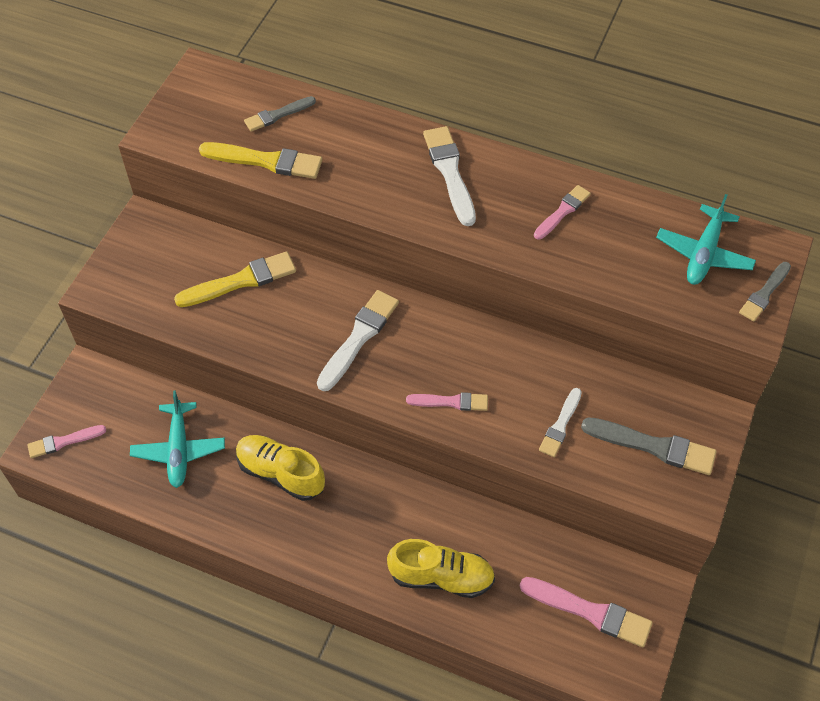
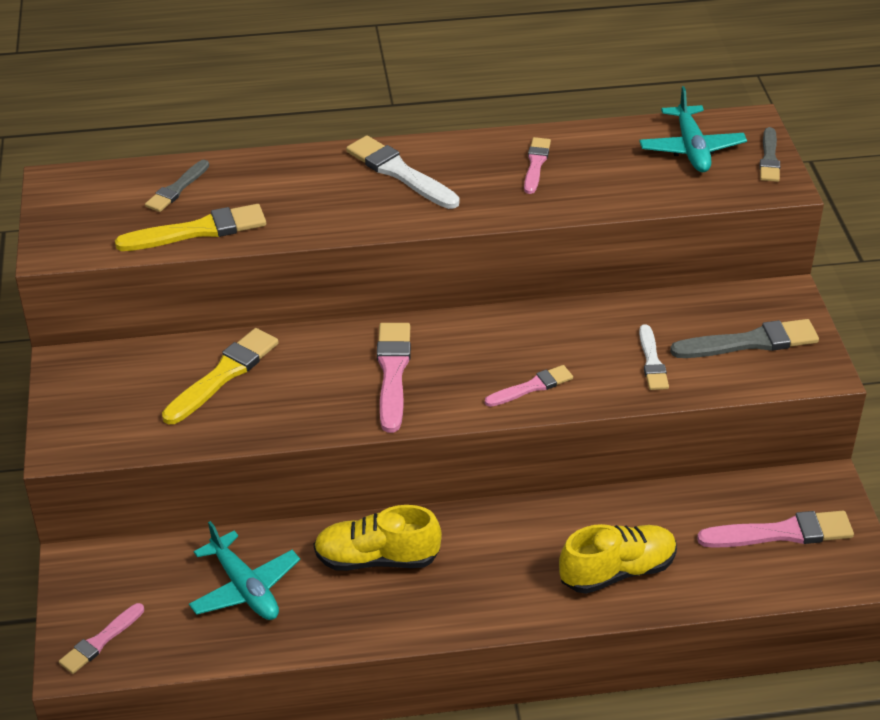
camera: 30 degrees left, 15 degrees down
white brush [317,290,399,391] -> pink brush [377,323,411,433]

